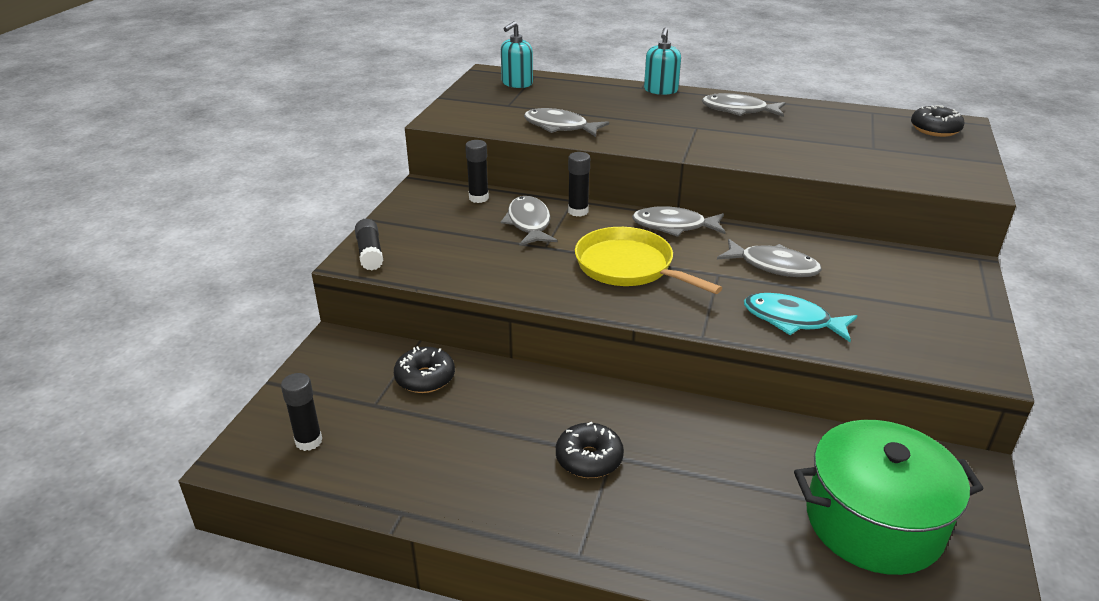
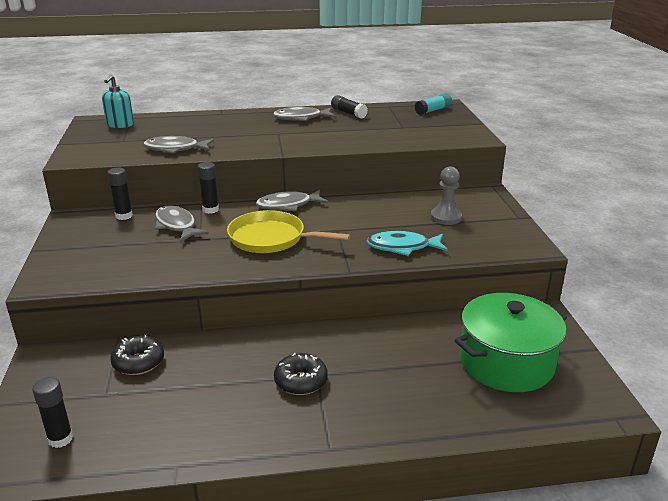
camera: 25 degrees left, 5 degrees down
black glue stick [355,219,384,271] -> black glue stick moved to [331,95,368,119]
turquoise soap dispenser [644,27,681,95] -> none
grey fish [717,239,822,277] -> none
black donut [911,105,965,137] -> turquoise glue stick [415,93,452,115]
none -> grey pawn [431,167,462,225]

